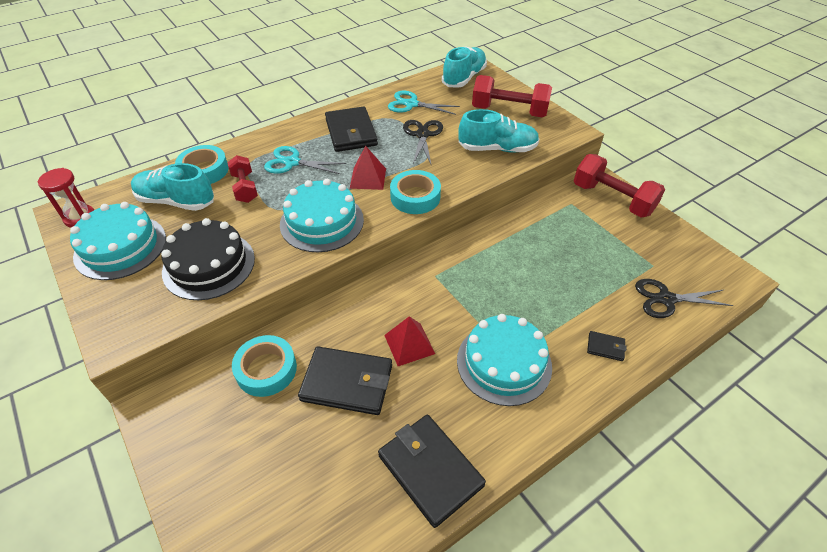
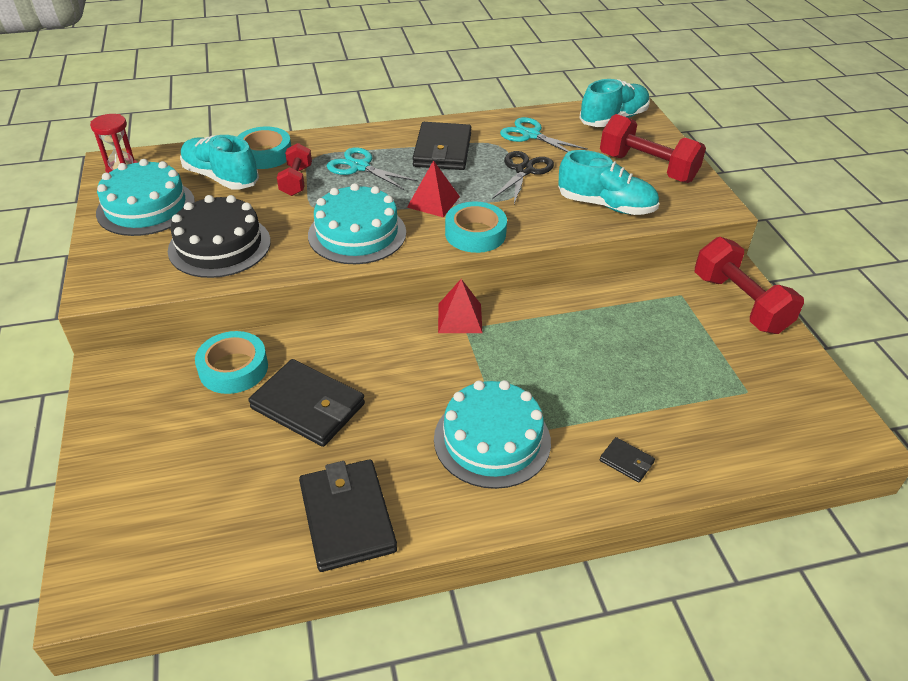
camera: 20 degrees right, 5 degrees down
red pyramid [384,316,435,366] -> red pyramid moved to [438,279,482,333]
black scissors [635,279,733,318] -> none

